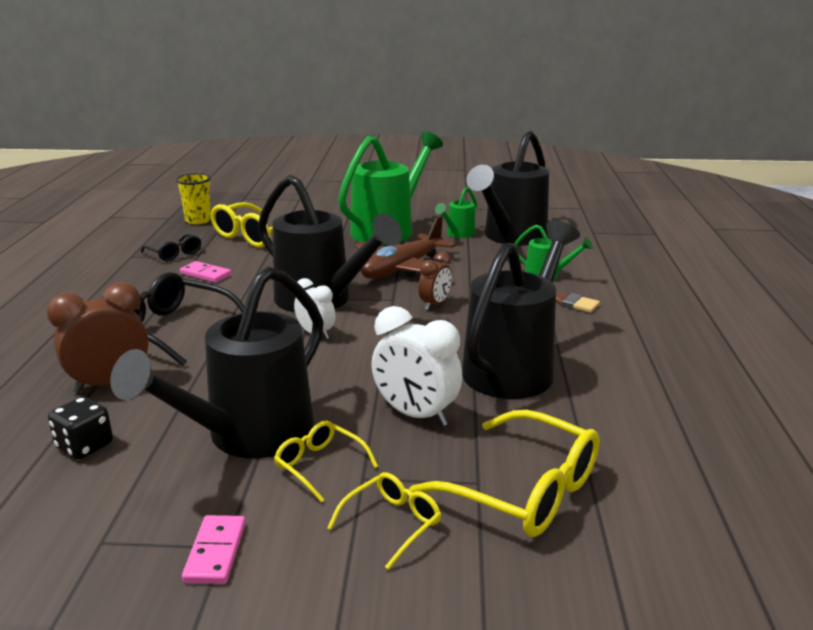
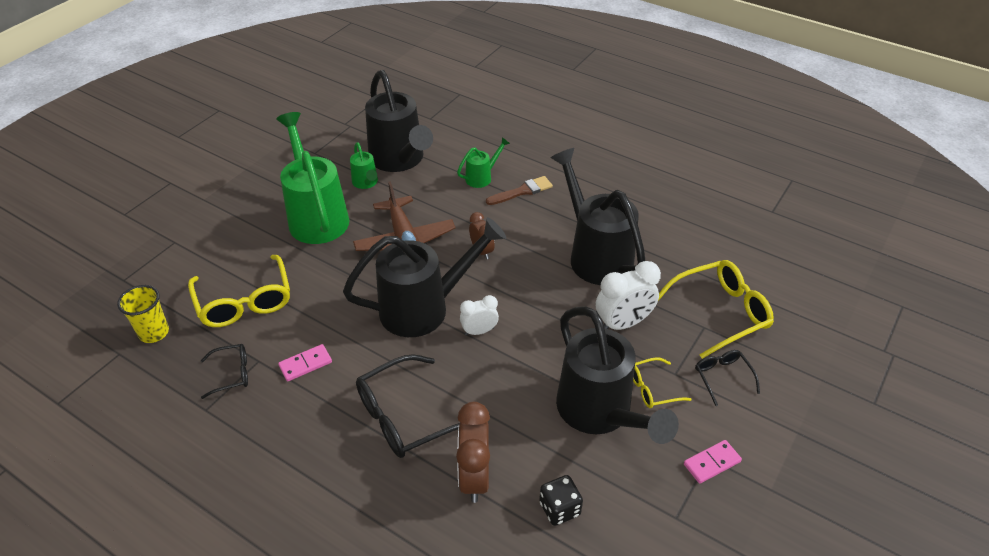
camera: 60 degrees left, 20 degrees up
pink domino [182,515,246,584] -> pink domino turned 60 degrees counterclockwise [684,440,742,484]
yellow glasses [327,472,441,570] -> black glasses [695,350,760,406]

